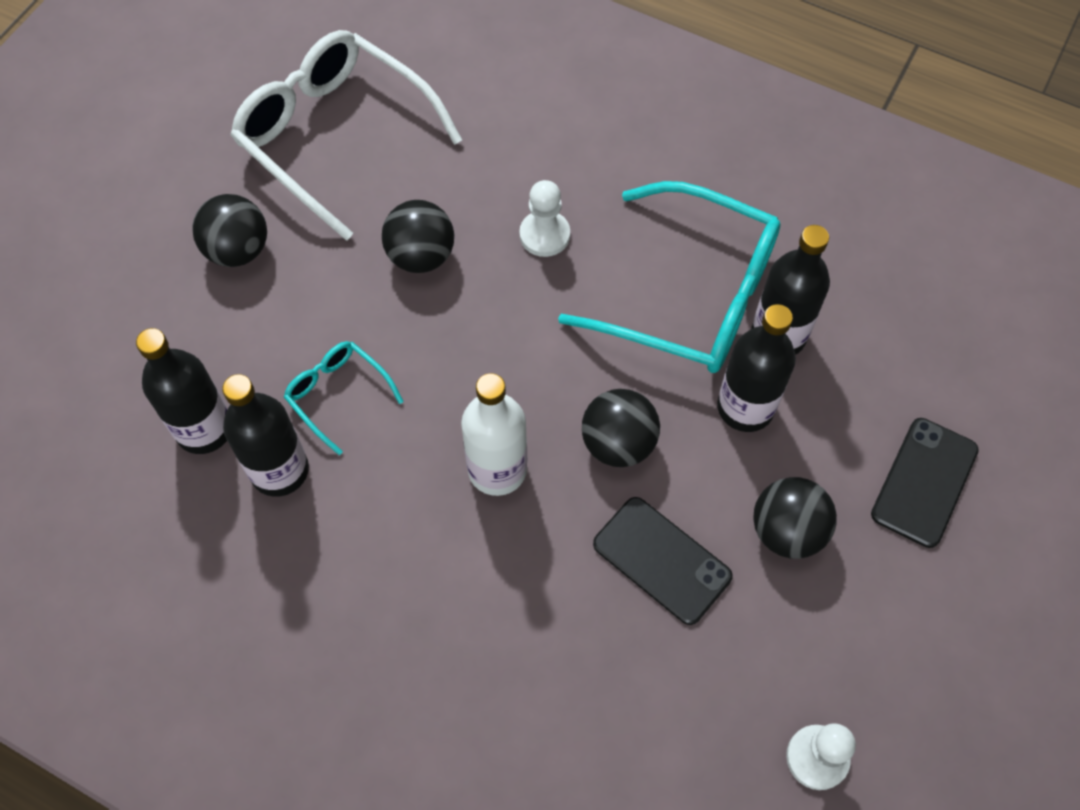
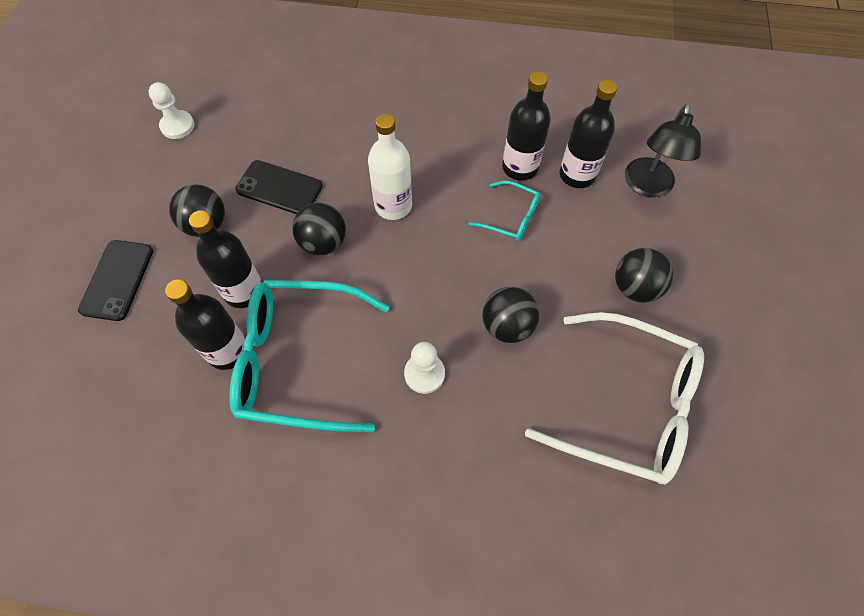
camera: 160 degrees right, 0 degrees up
none -> black lamp [625,103,701,197]

